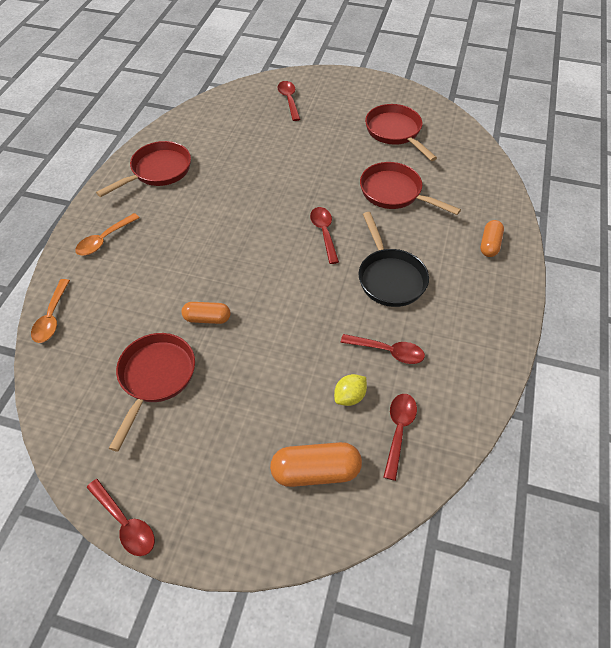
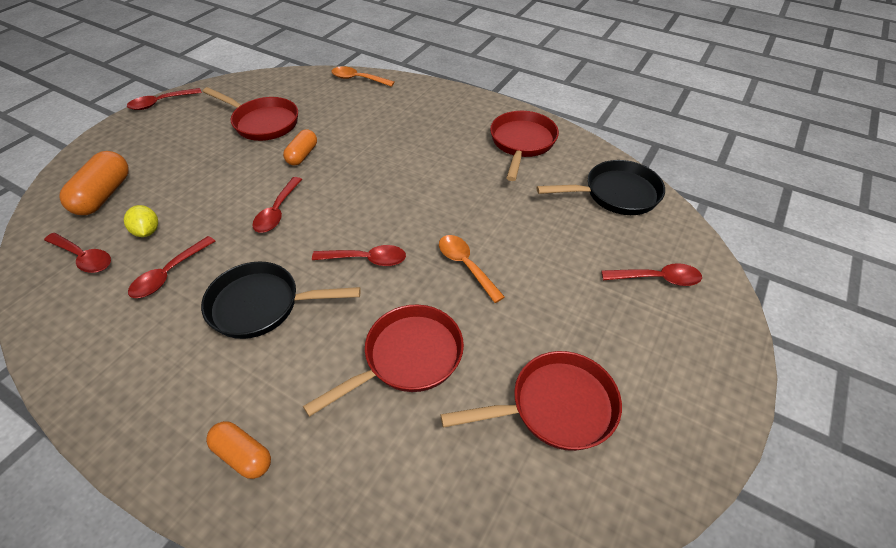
camera: 105 degrees right, 5 degrees down
orange spoon [75,213,139,256] -> orange spoon moved to [439,235,505,303]
red pan [96,141,191,197] -> red pan turned 135 degrees counterclockwise [490,111,559,181]
none -> red spoon [252,177,302,233]
none -> black pan [536,160,665,215]

